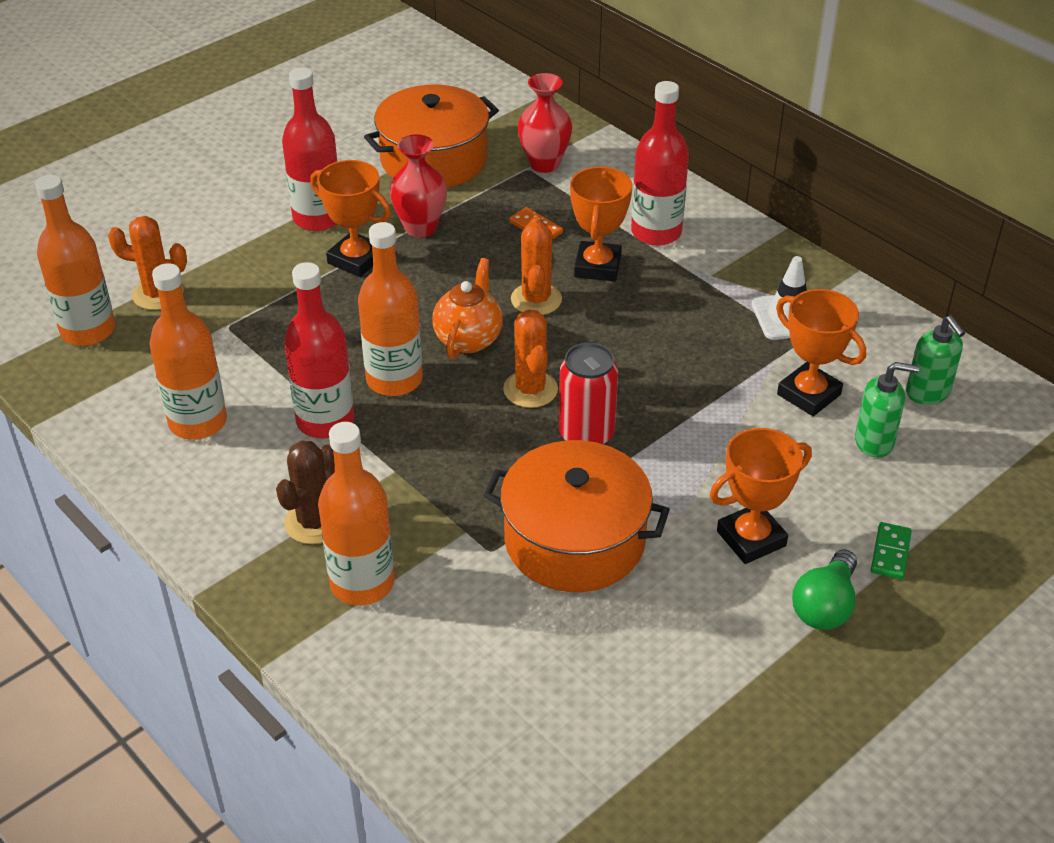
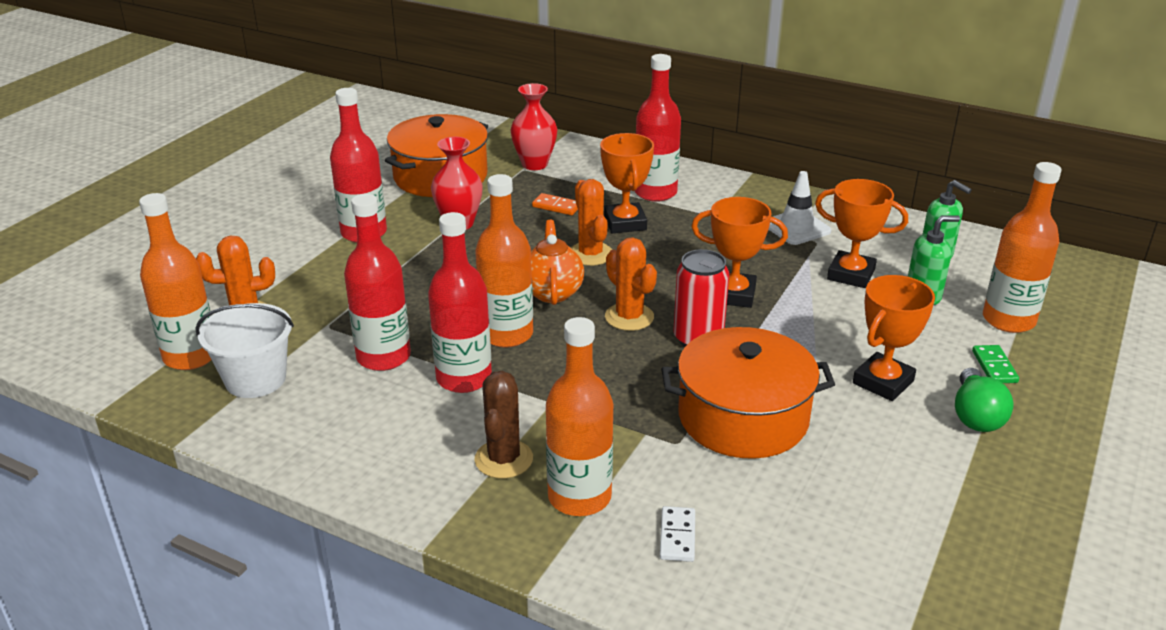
camera: 20 degrees left, 10 degrees down
orange bottle [149,263,227,440] -> orange bottle moved to [983,162,1062,333]
orange trophy [310,160,391,277] -> orange trophy moved to [691,197,788,308]
none -> white bucket [195,303,294,398]
none -> red bottle [344,194,411,371]
none -> white domino [660,506,695,562]

